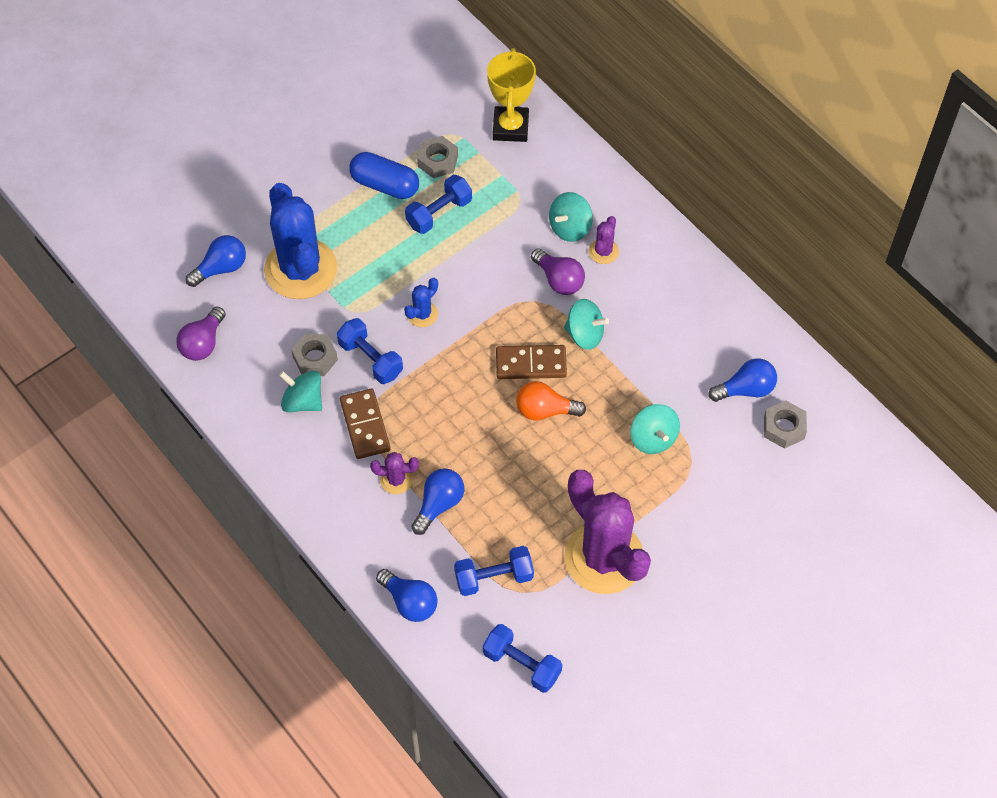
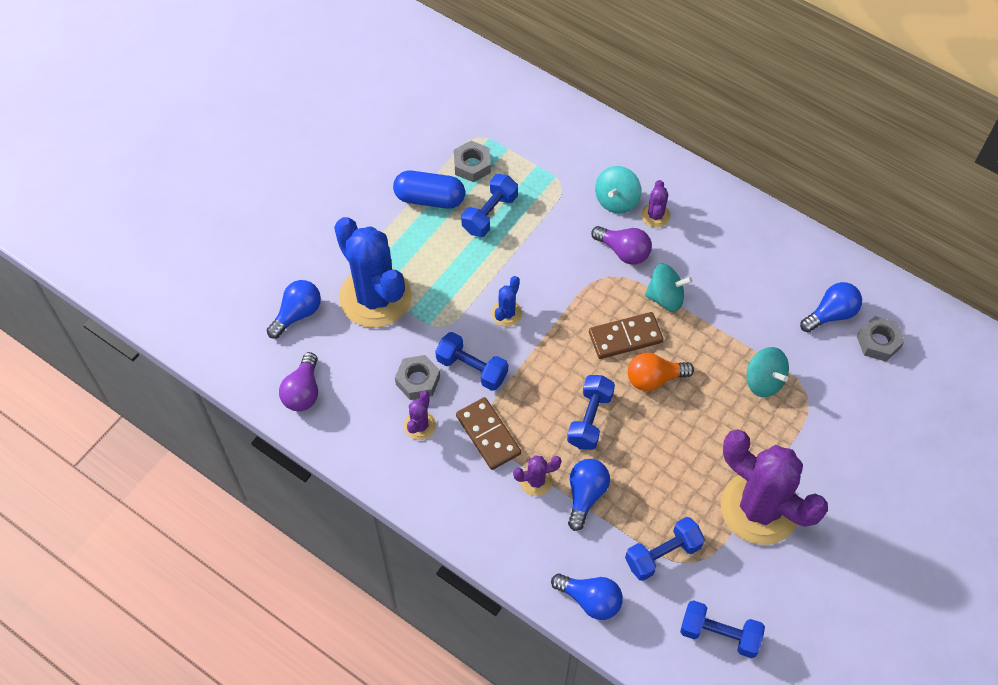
camera: 15 degrees left, 0 degrees up
turquoise spinning top [279,371,322,412] -> purple cactus [404,391,436,440]
yellow trophy [487,48,536,142] -> none
none -> blue dumbbell [567,375,615,450]

